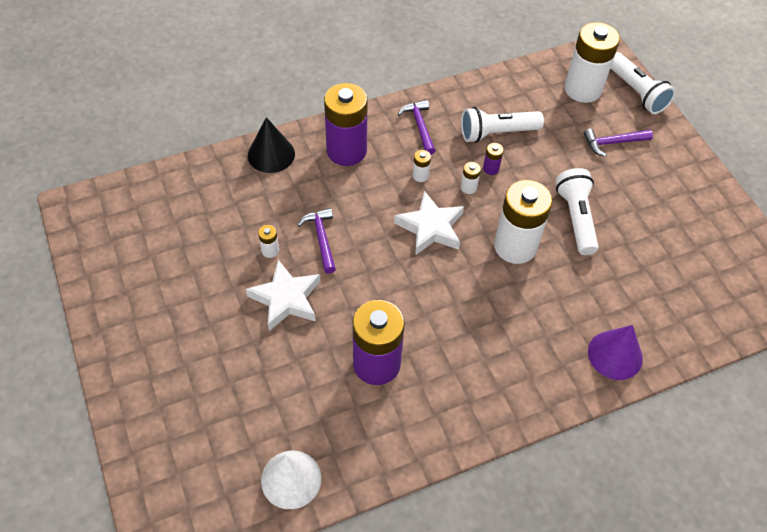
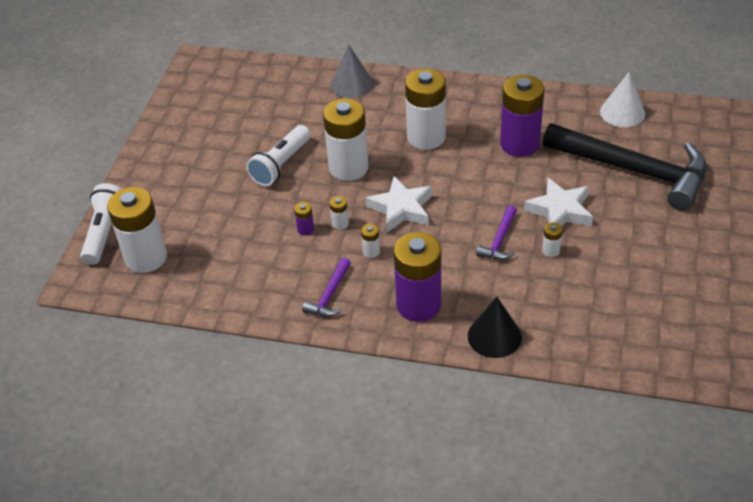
camera: 140 degrees left, 10 degrees down
white flashlight [461,107,544,143] -> none
purple hammer [583,129,653,157] -> none
purple cone [588,325,643,380] -> grey cone [331,44,373,98]
none -> white battery [405,68,446,150]
none -> black hammer [543,123,707,211]

